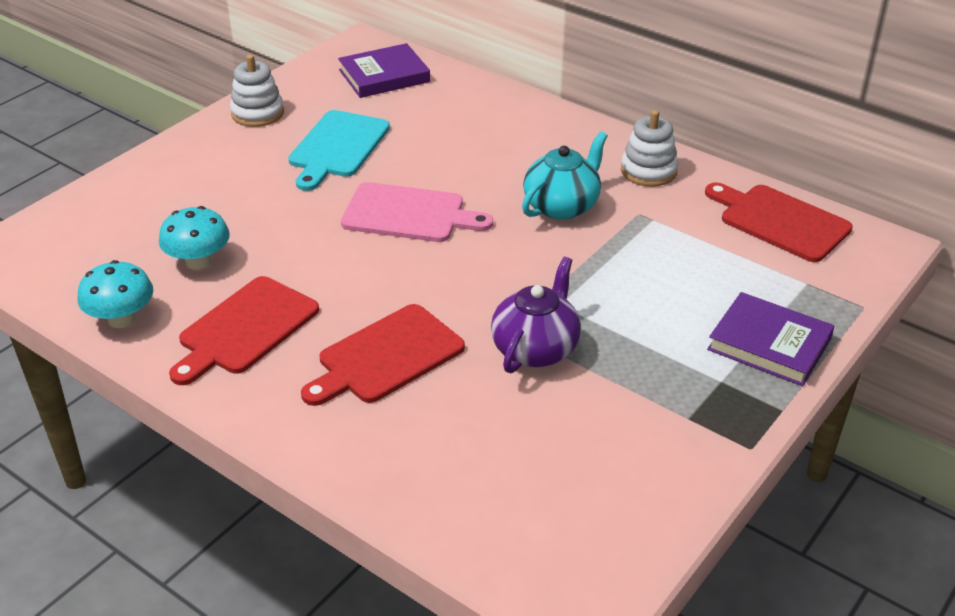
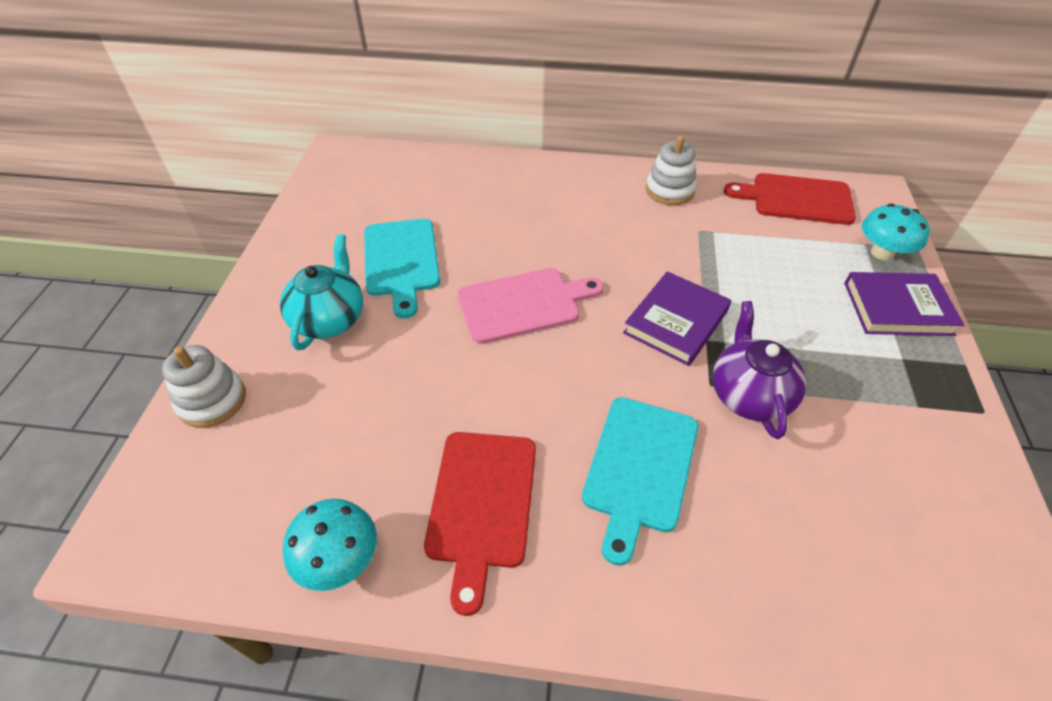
camera: 30 degrees left, 10 degrees up
turquoise mushroom [159,206,230,270] -> turquoise mushroom moved to [862,203,930,261]
white stacking toy [230,55,284,127] -> white stacking toy moved to [162,345,246,428]
red cutting board [301,304,465,406] -> turquoise cutting board [582,397,698,566]
purple book [338,43,430,98] -> purple book moved to [623,271,731,366]
turquoise teapot [522,131,608,220] -> turquoise teapot moved to [280,234,363,350]

